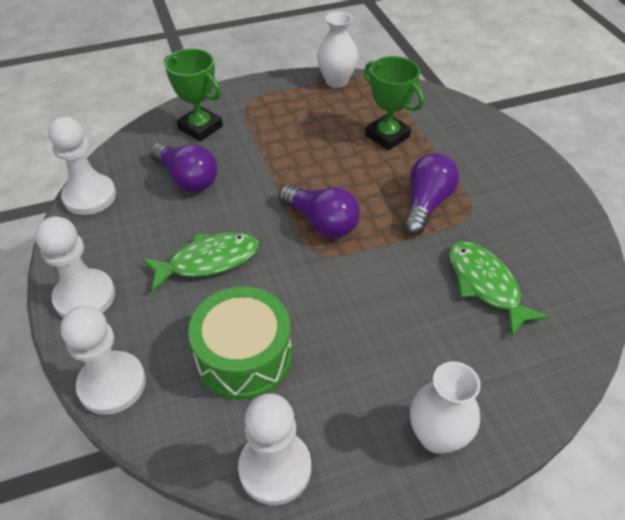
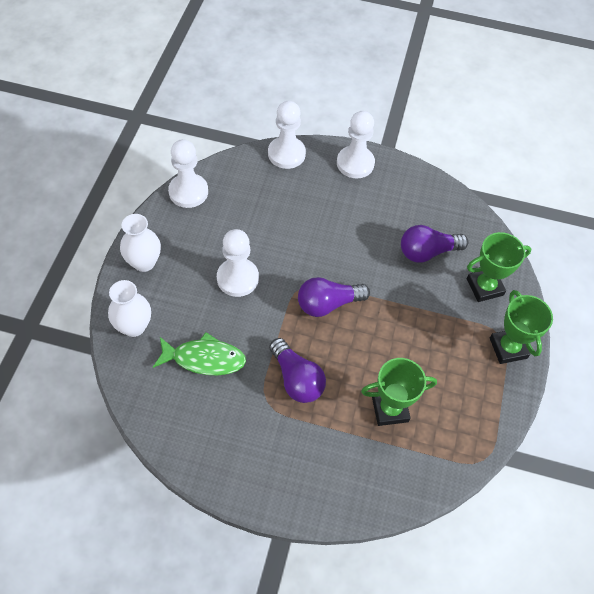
camera: 120 degrees right, 10 degrees up
white pawn [48,116,116,215] -> white pawn moved to [217,229,259,297]
green fish [142,232,259,292] -> none
green drum [188,287,292,400] -> none
white vase [317,11,358,88] -> white vase moved to [108,280,151,337]
none -> green trophy [490,290,553,364]

